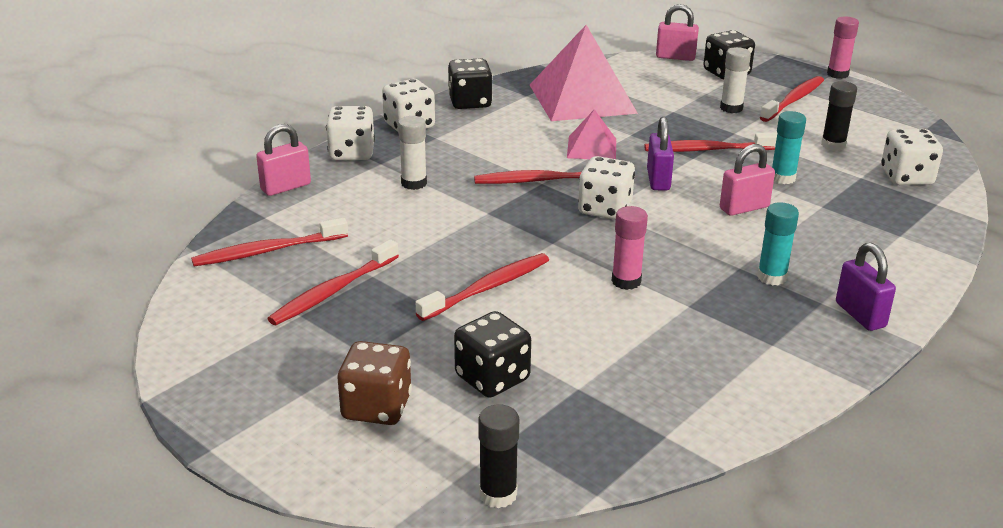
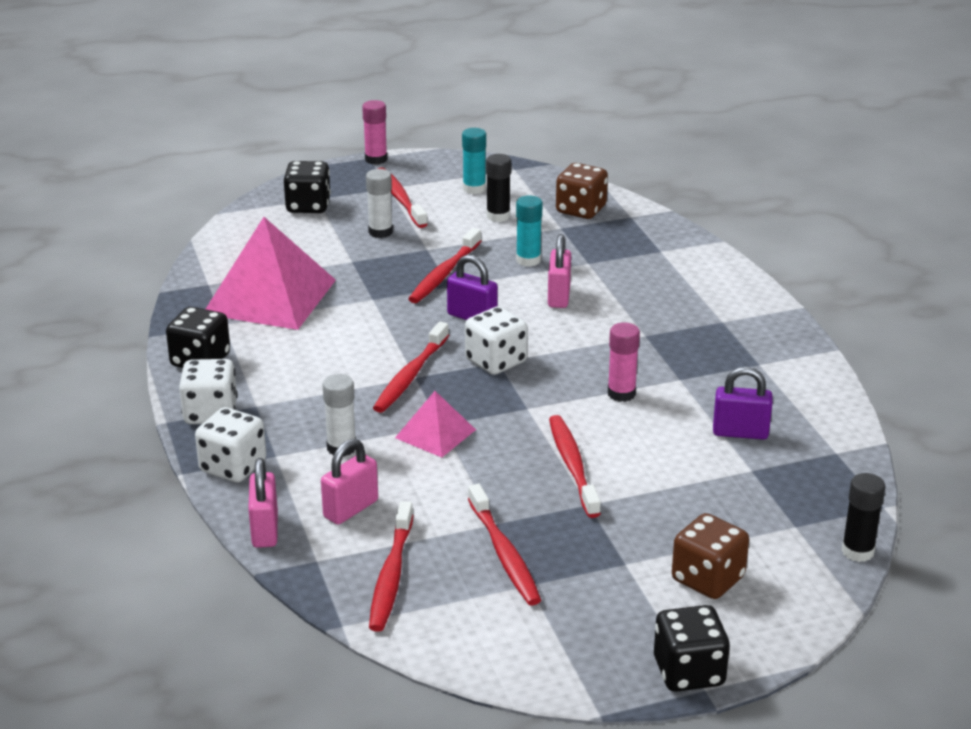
camera: 60 degrees left, 0 degrees up
black dice [454,311,531,398] -> black dice moved to [654,605,730,692]
pink pyramid [567,109,616,159] -> pink pyramid moved to [395,391,476,457]
pink padlock [656,4,699,61] -> pink padlock moved to [321,439,378,525]
turquoise glue stick [757,202,799,286] -> turquoise glue stick moved to [462,128,486,194]
purple padlock [836,243,896,331] -> purple padlock moved to [713,367,772,440]
white dice [881,129,943,185] -> brown dice [556,163,608,219]

